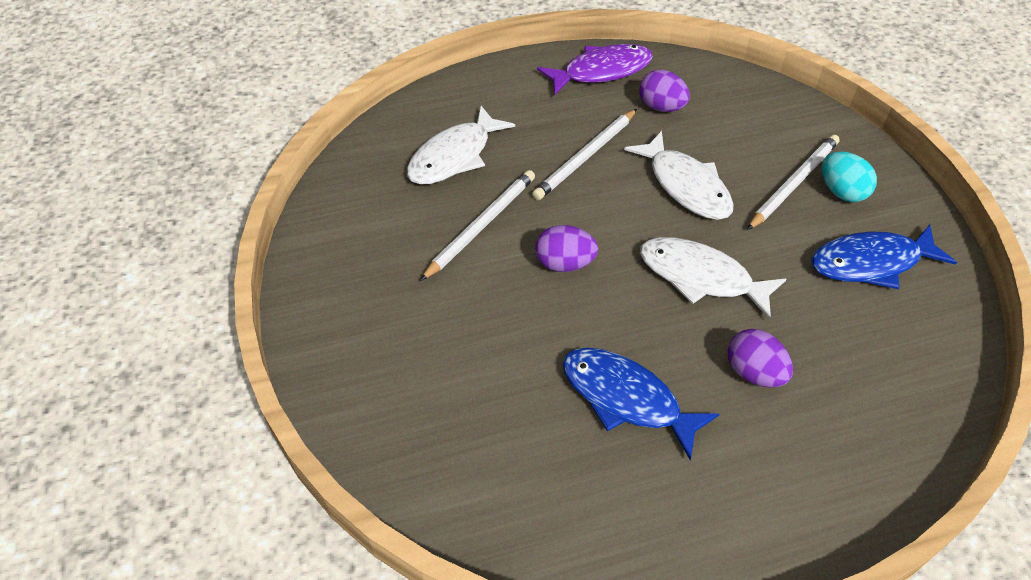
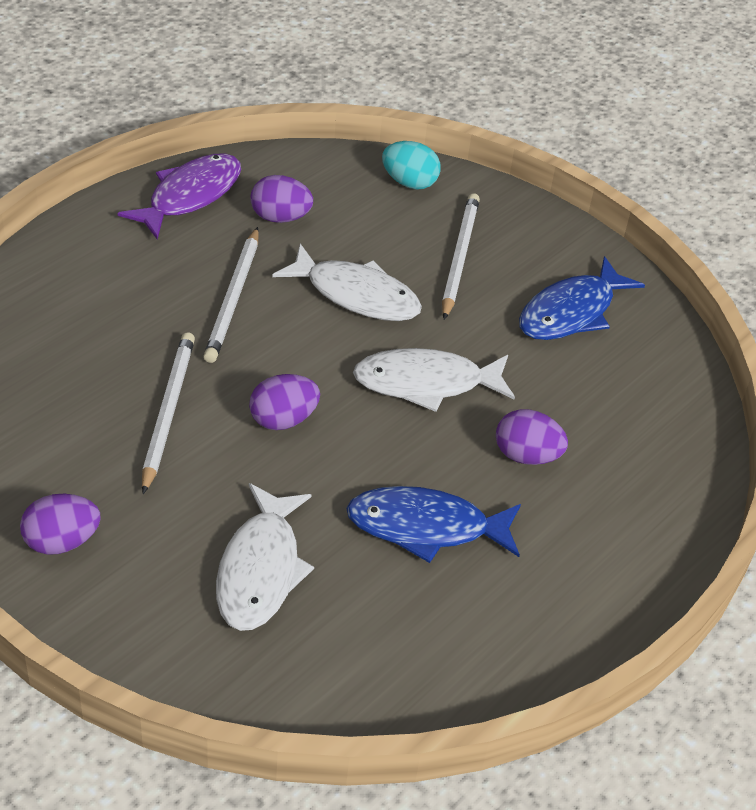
camera: 35 degrees left, 5 degrees down
white fish [407,106,515,185] -> white fish moved to [216,483,314,631]
turquoise egg [822,152,877,202] -> turquoise egg moved to [382,141,441,190]
none -> purple egg [20,494,101,555]

